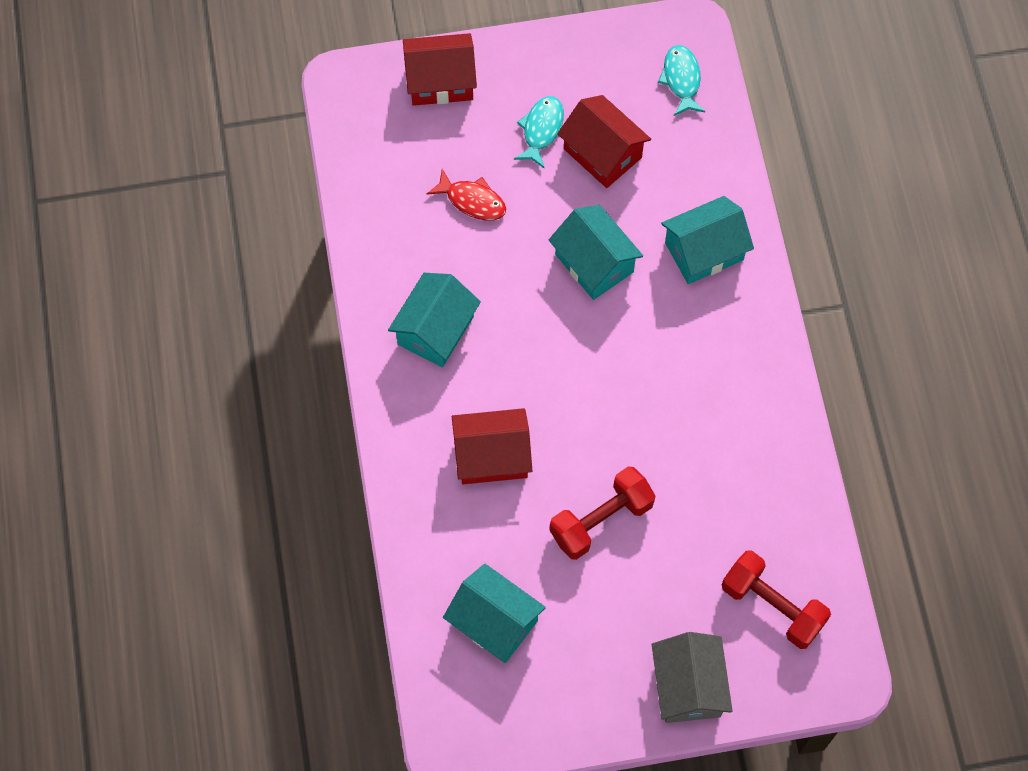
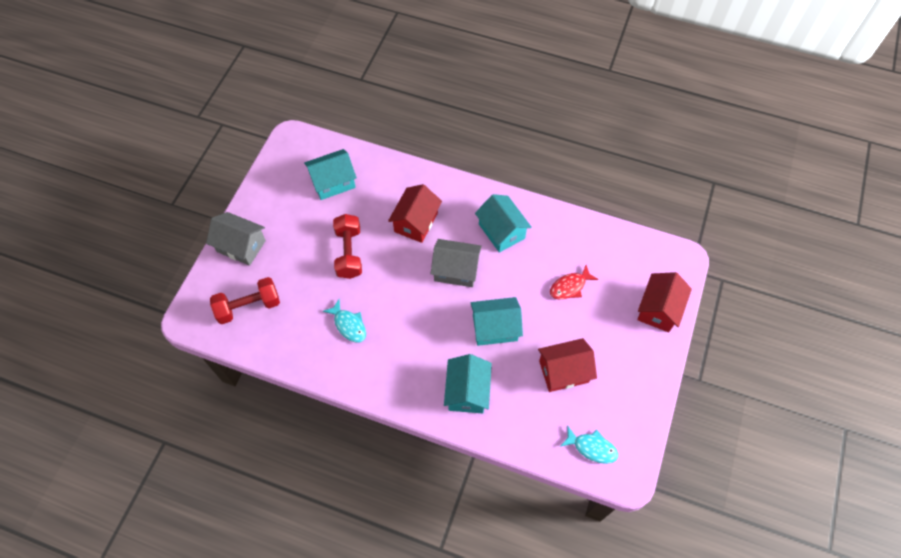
camera: 120 degrees right, 5 degrees down
turquoise fish [514,96,564,169] -> turquoise fish moved to [323,300,366,342]
none -> grey house [431,239,482,287]

